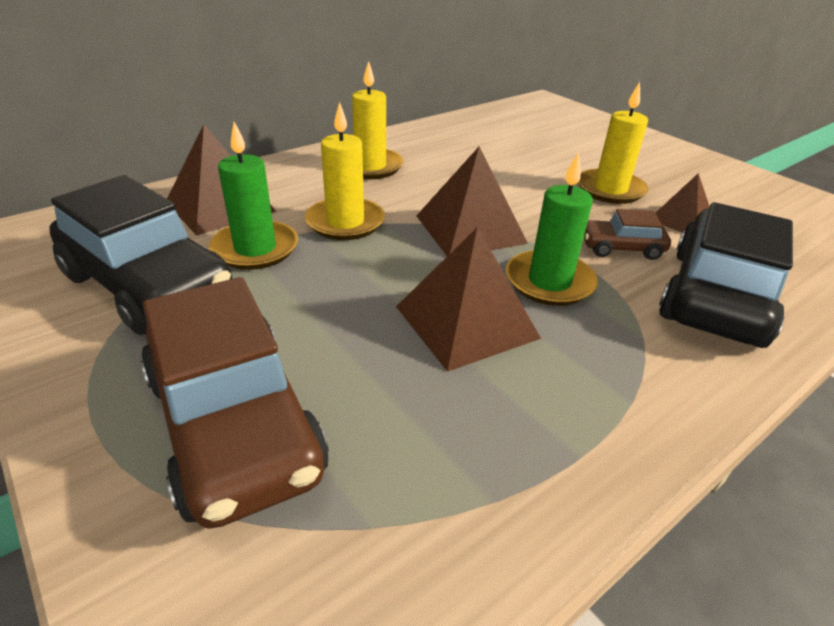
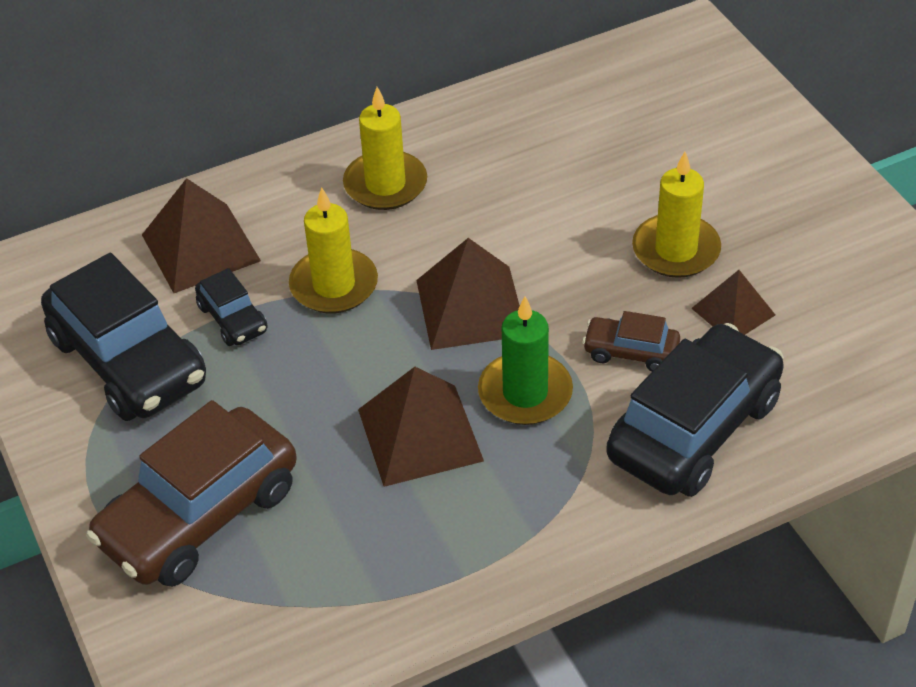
camera: 15 degrees right, 10 degrees up
brown car [141,277,329,529] -> brown car turned 60 degrees clockwise [86,400,297,587]
green candle [209,122,298,270] -> black car [195,268,267,346]

